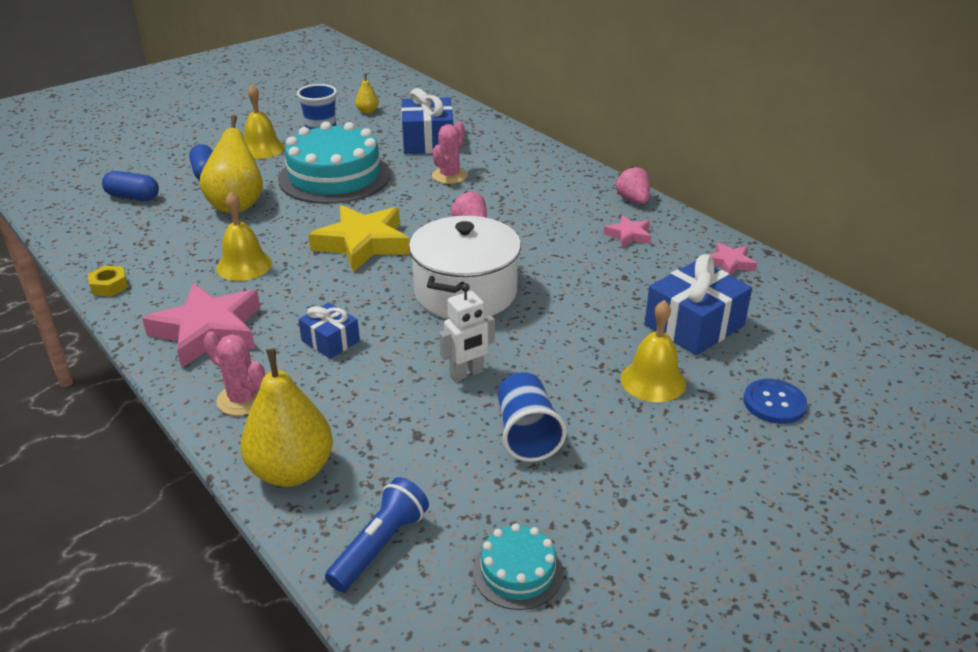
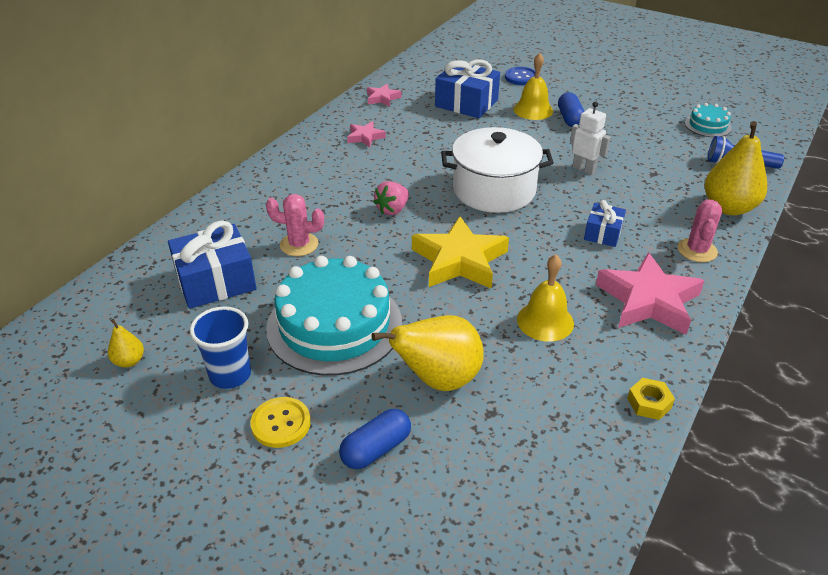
camera: 110 degrees left, 5 degrees up
blue capsule [102,171,159,201] -> blue capsule moved to [558,92,584,127]
yellow bell [244,85,285,159] -> yellow button [250,397,311,448]
blue cup [498,372,567,462] -> none
pink strawberry [615,166,650,204] -> none

